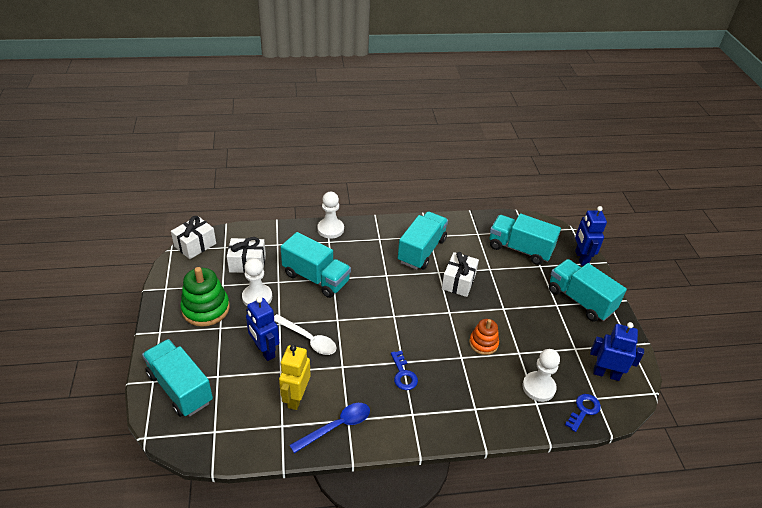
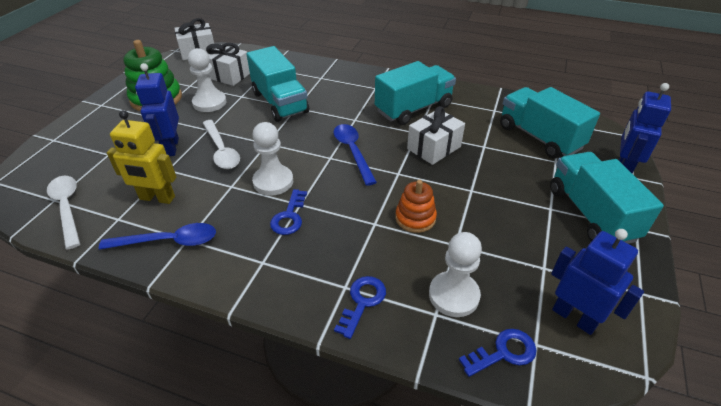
camera: 30 degrees right, 0 degrees up
turquoise truck [142,339,213,417] -> none
yellow robot [279,345,311,410] -> yellow robot turned 120 degrees counterclockwise [107,110,176,204]
white pawn [317,192,344,239] -> white pawn moved to [252,122,293,196]
none -> white spoon [47,176,80,250]
none -> blue spoon [334,124,377,186]
none -> blue key [334,276,386,339]

